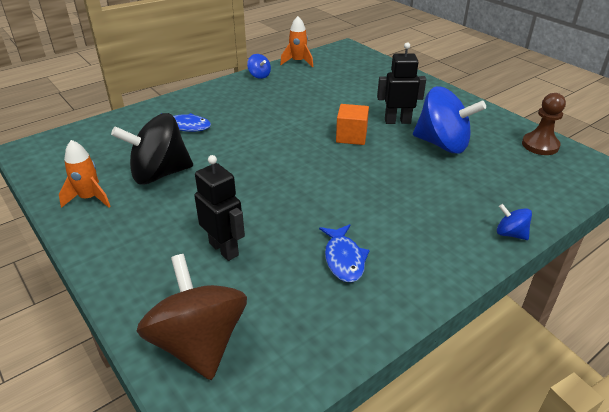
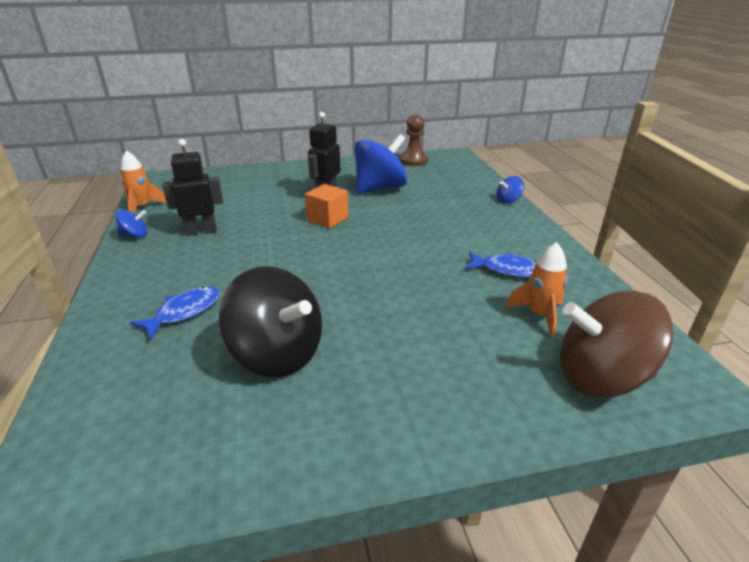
camera: 65 degrees left, 5 degrees down
orange rocket [59,140,111,208] -> orange rocket moved to [505,242,568,338]
black spinning top [111,113,193,185] -> black spinning top turned 60 degrees counterclockwise [219,266,322,377]
black robot [194,155,245,261] -> black robot moved to [162,139,223,236]

